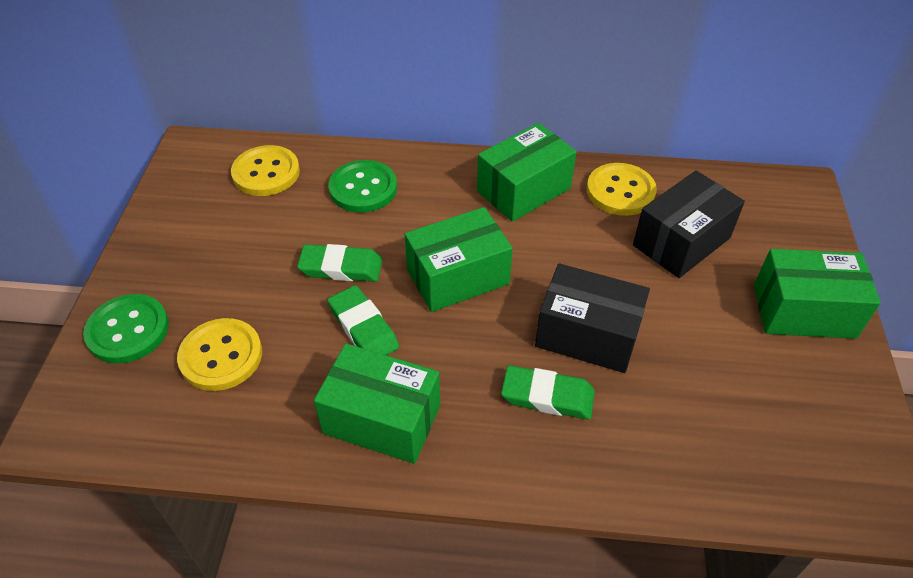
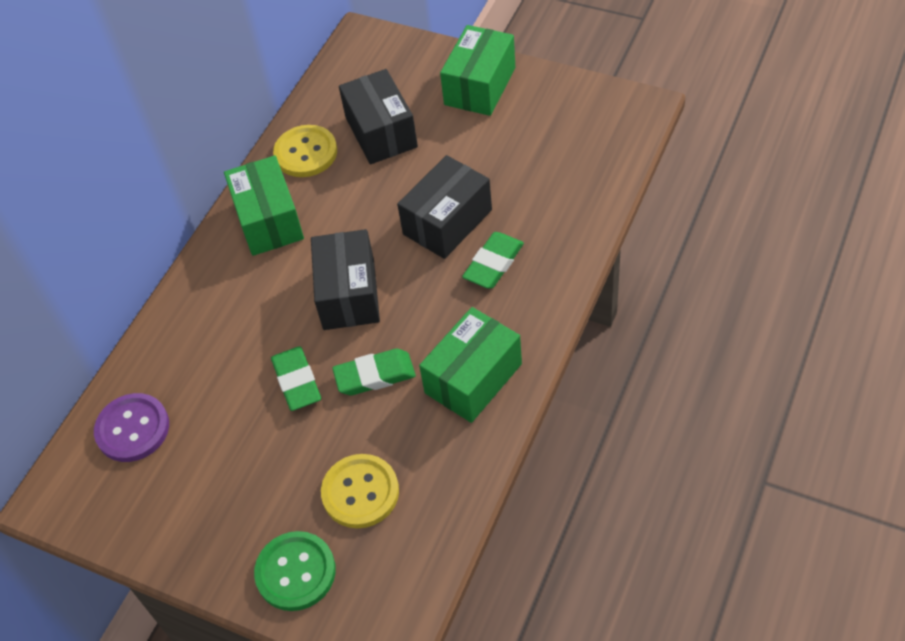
camera: 65 degrees left, 5 degrees up
yellow button [231,145,300,196] -> purple button [94,393,169,462]
green eraser [297,244,382,282] -> green eraser turned 45 degrees counterclockwise [271,346,321,411]
green button [328,160,397,213] -> none
green box [405,207,513,312] -> black box [311,229,380,330]

